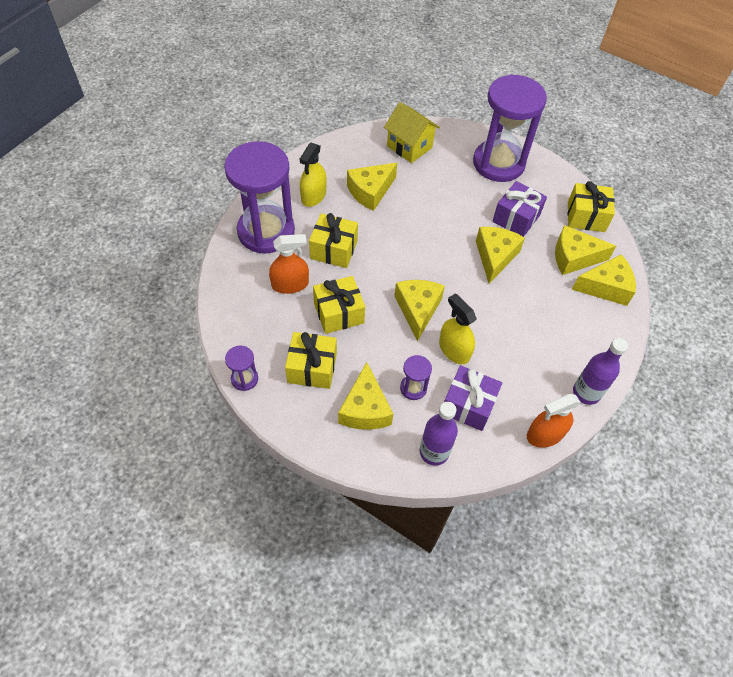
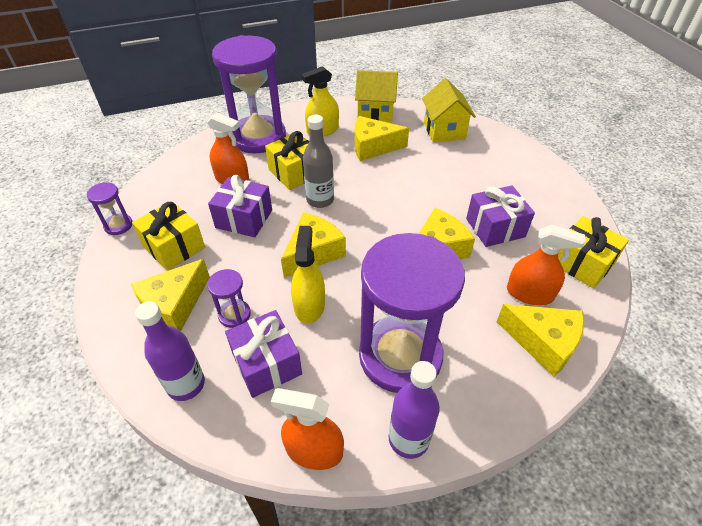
camera: 40 degrees right, 10 degrees down
yellow gift [313,276,365,334] -> purple gift [208,175,272,237]
purple hourglass [473,74,547,182] -> purple hourglass moved to [359,233,465,393]
yellow cheese [555,225,616,275] -> orange spray bottle [507,225,585,305]
none -> grey bottle [303,114,334,208]
none -> yellow house [355,70,398,123]

